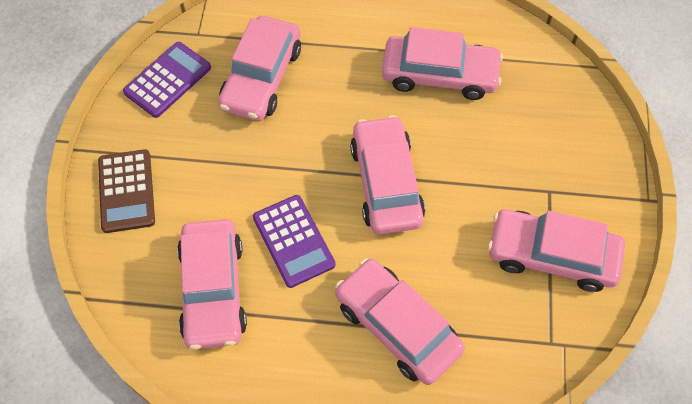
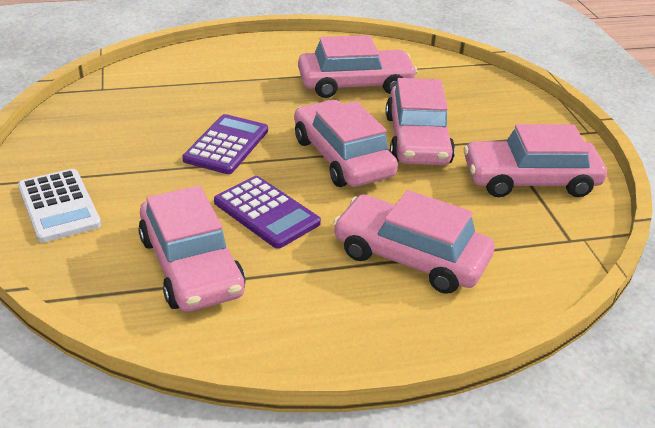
camera: 20 degrees left, 25 degrees down
brown calculator [98,149,155,233] -> white calculator [18,169,101,243]
purple calculator [123,42,211,118] -> purple calculator moved to [182,114,268,174]
pink car [218,16,301,121] -> pink car moved to [386,78,455,165]

